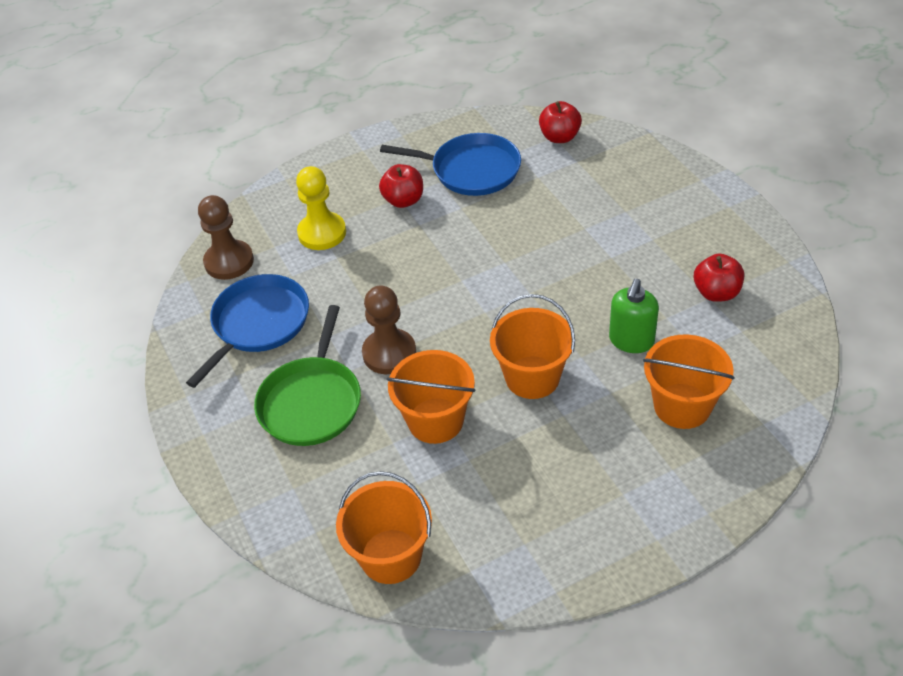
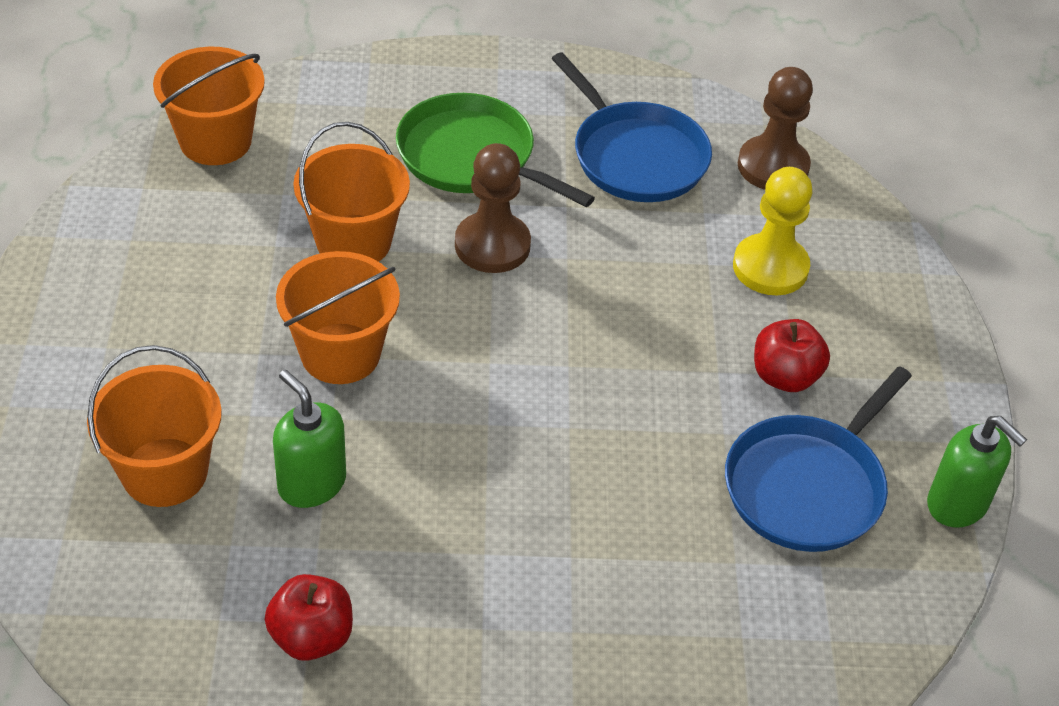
camera: 110 degrees right, 0 degrees up
red apple [539,101,582,143] -> none
none -> green soap dispenser [927,416,1027,528]

